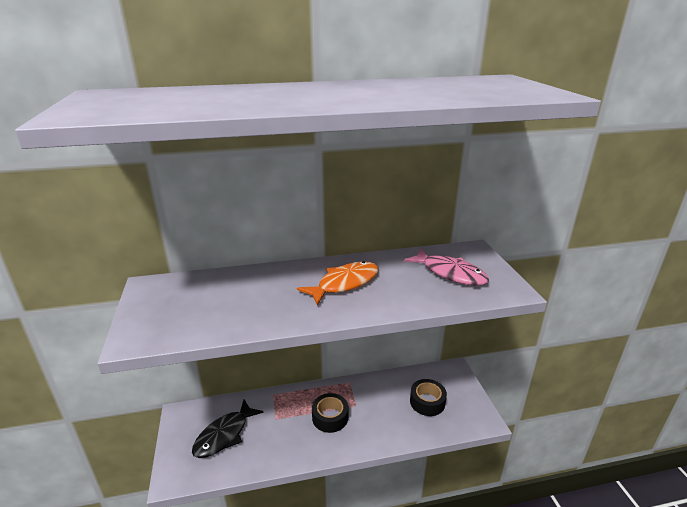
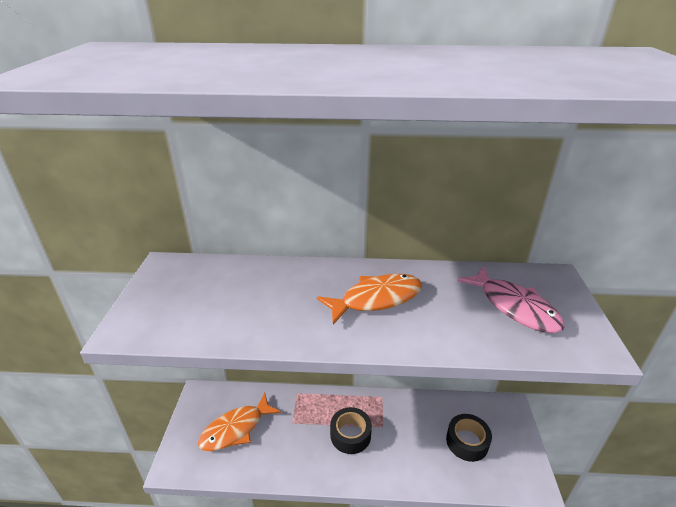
camera: 15 degrees right, 5 degrees up
black fish [192,400,264,458] -> orange fish [198,393,281,451]

